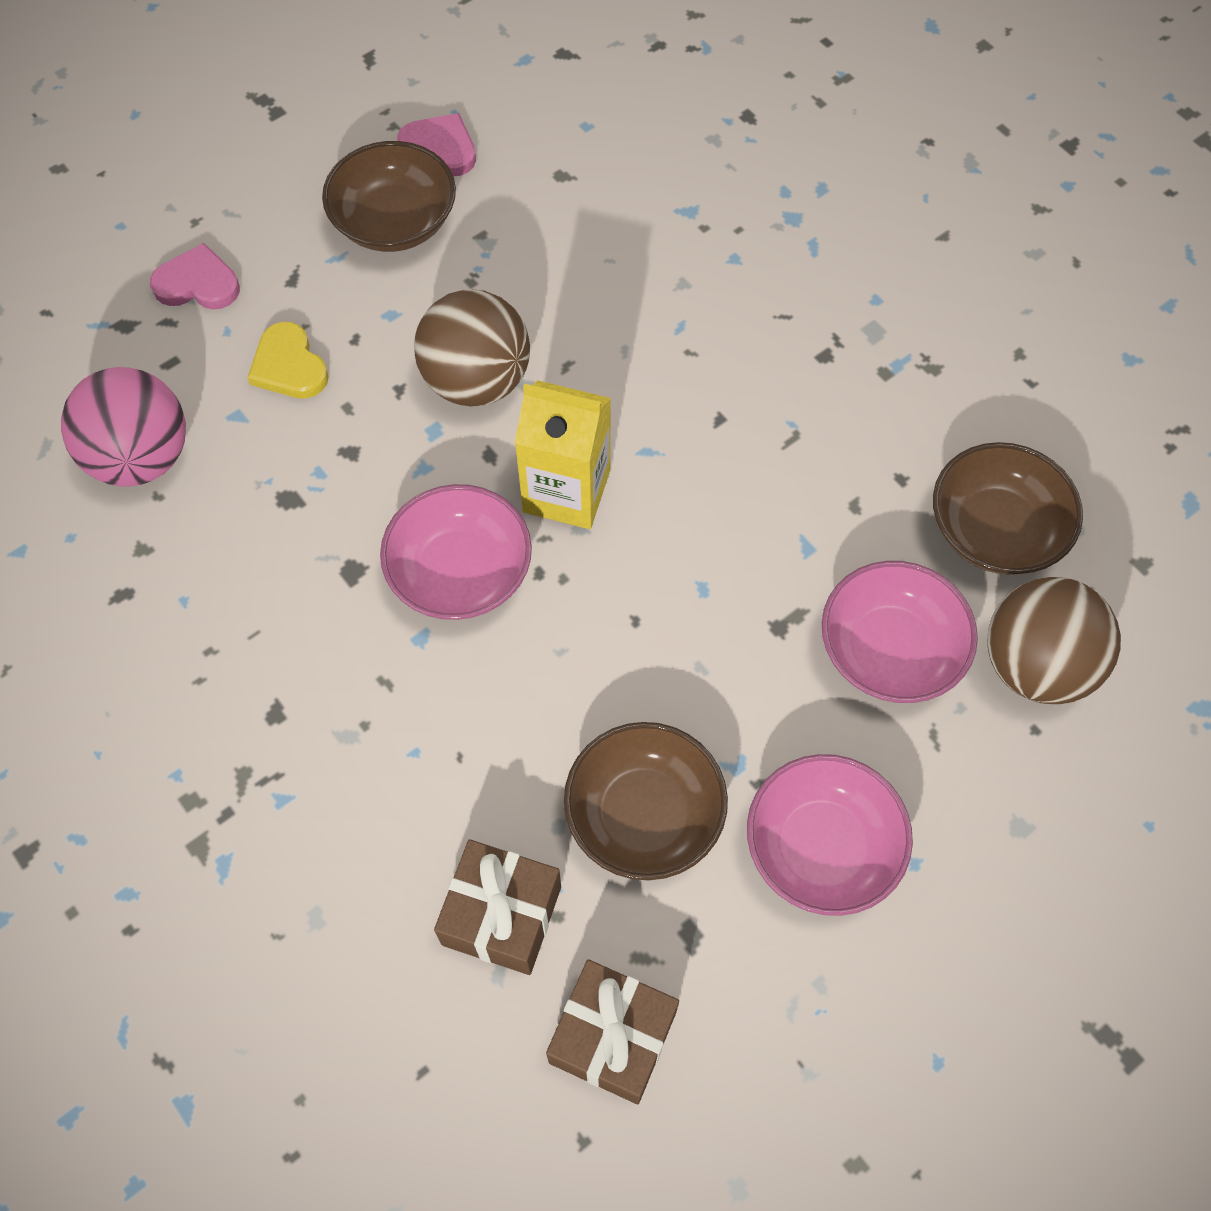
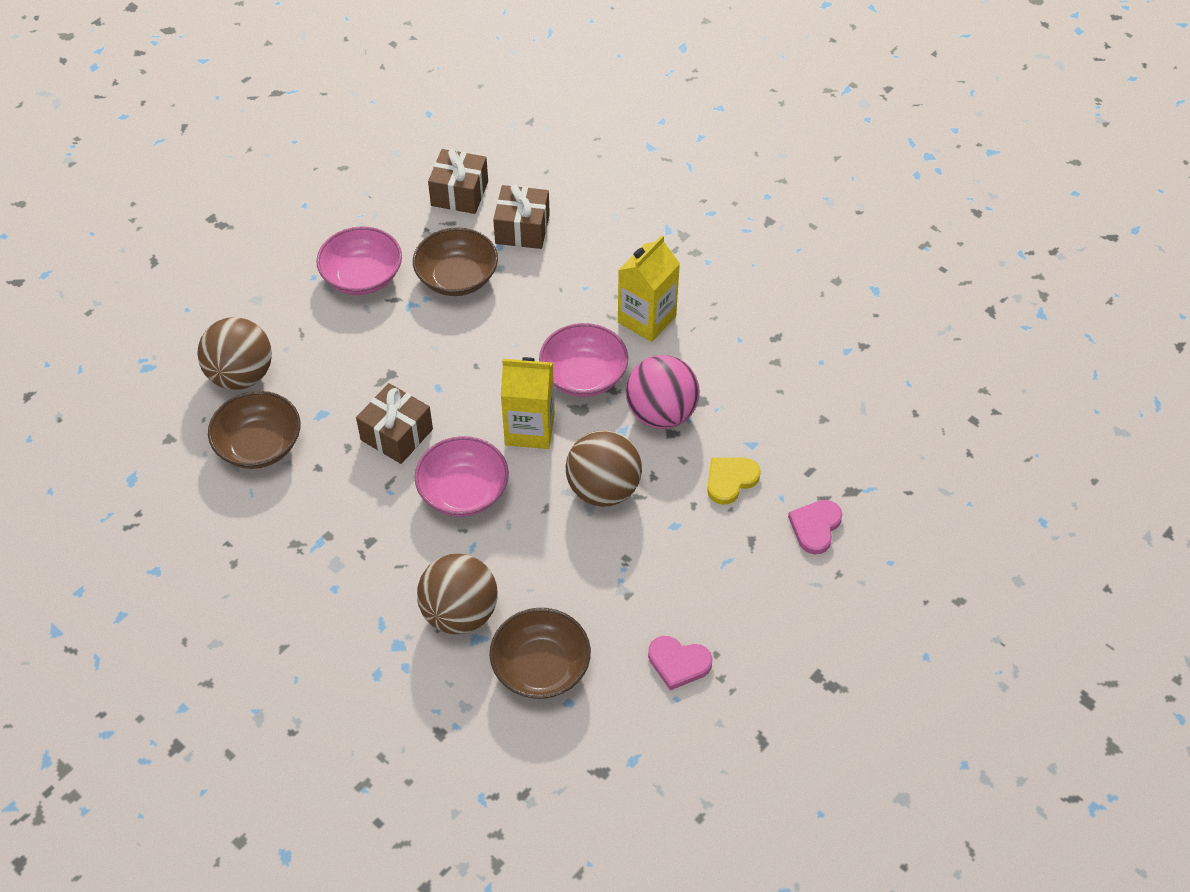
camera: 170 degrees right, 10 degrees down
pink ball [61,367,186,486] -> pink ball moved to [626,355,700,429]
pink heart [150,243,240,309] -> pink heart turned 120 degrees clockwise [788,500,842,554]
yellow heart [247,322,329,399] -> yellow heart turned 90 degrees counterclockwise [707,458,761,505]
brown bowl [322,141,456,252] -> brown bowl moved to [489,608,591,699]
pink bowl [822,561,978,703] -> pink bowl moved to [414,436,509,517]
none -> brown gift [356,383,433,464]
none -> brown ball [417,554,498,634]
none -> yellow carton [618,235,680,342]

